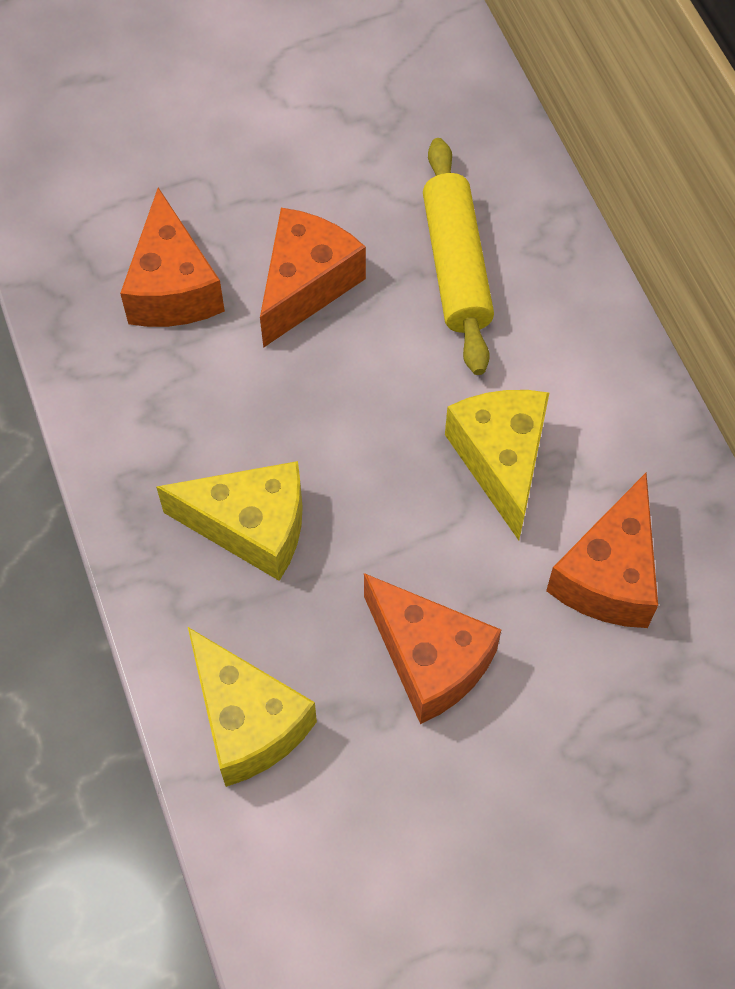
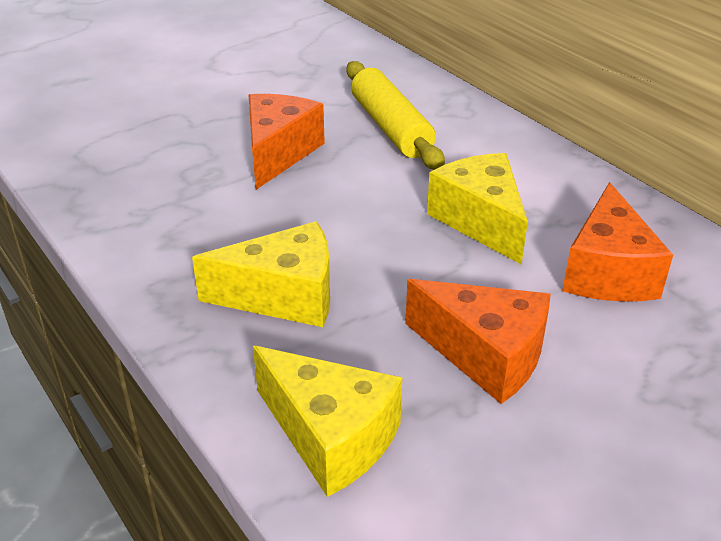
camera: 15 degrees left, 25 degrees down
orange cheese [120,188,225,327] -> none

